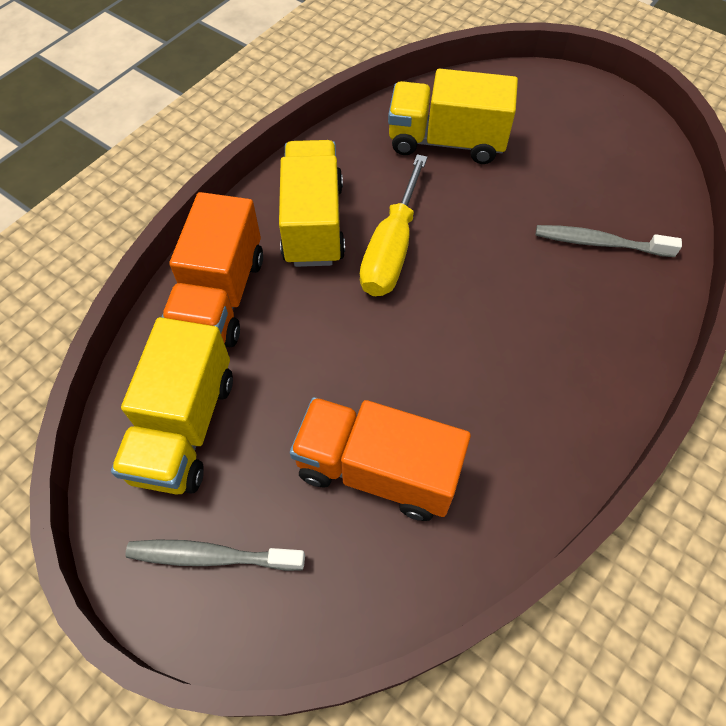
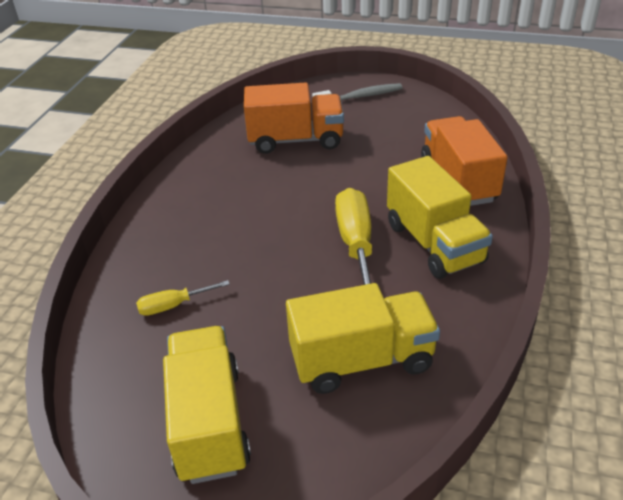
camera: 160 degrees right, 20 degrees down
yellow truck [111,317,233,494] -> yellow truck moved to [163,326,251,484]
grey toothbrush [536,225,682,257] -> yellow screwdriver [136,280,230,316]

